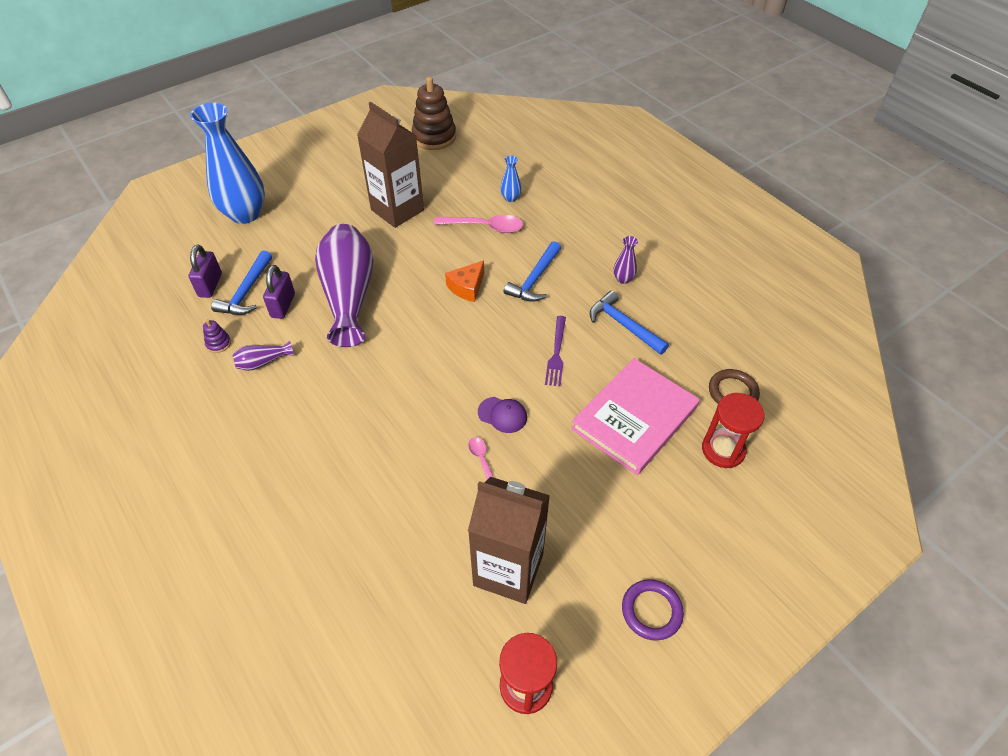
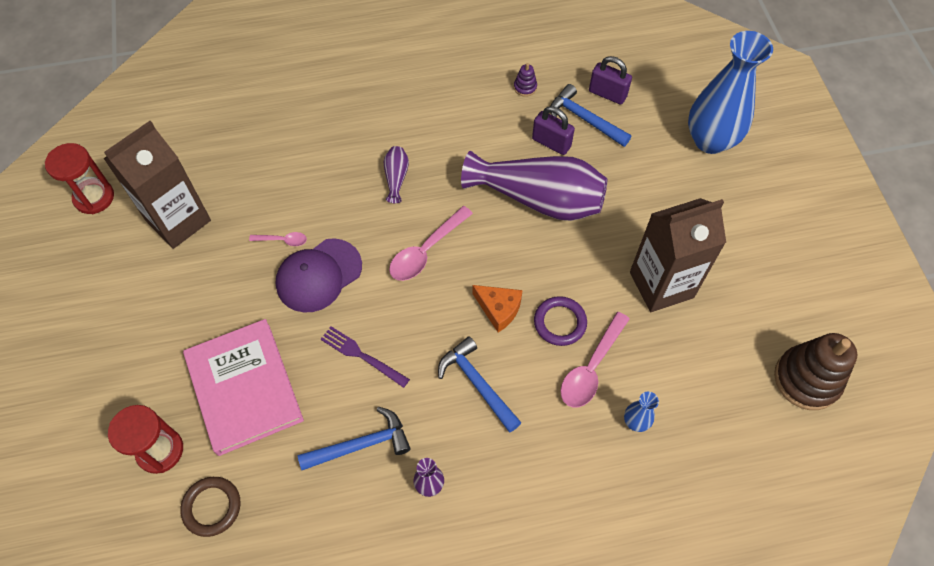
camera: 115 degrees right, 10 degrees up
purple vase [232,341,294,371] -> purple vase moved to [384,146,409,203]
orange cheese [445,261,484,302] -> orange cheese turned 150 degrees clockwise [472,285,523,333]
purple cap [478,397,527,433] -> purple cap [275,238,362,312], size x1.76
purple ring [622,579,684,641] -> purple ring moved to [534,296,587,346]
none -> pink spoon [389,206,473,281]

